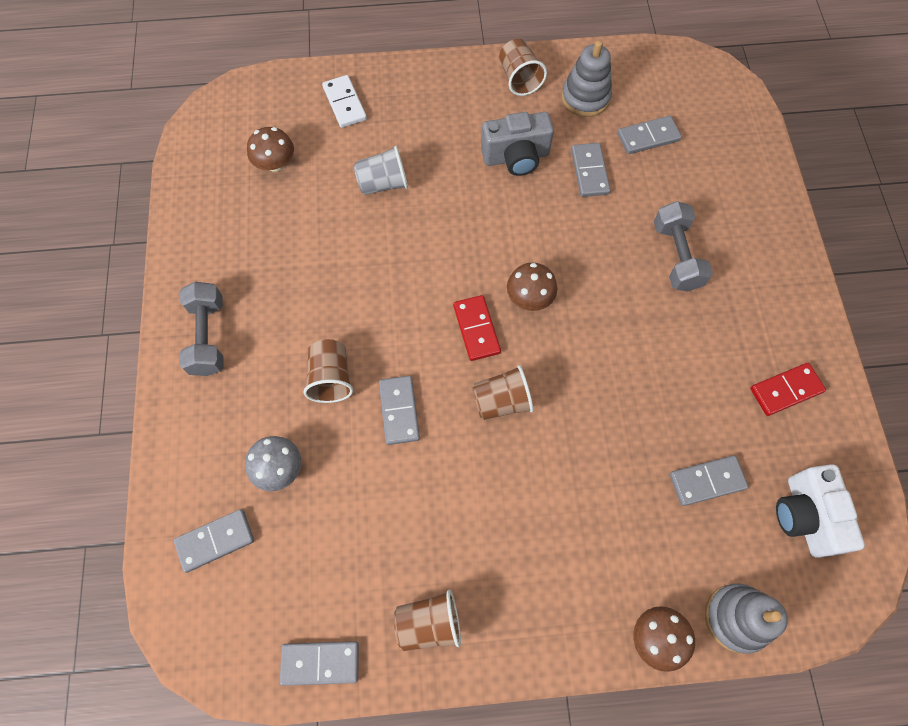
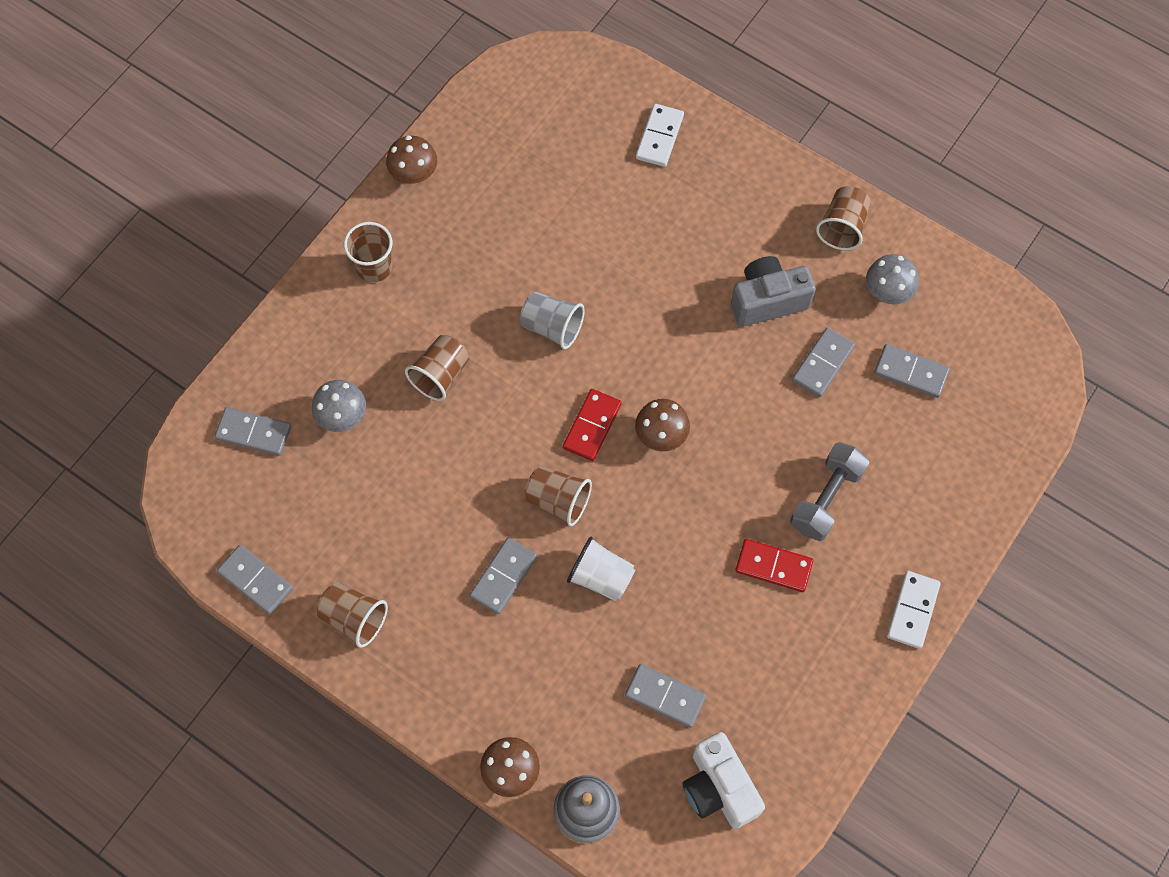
camera: 40 degrees right, 0 degrees up
grey dumbbell [179,281,224,376] -> brown cup [344,222,393,282]
brown mushroom [247,127,294,172] -> brown mushroom moved to [386,136,437,184]
grey cup [354,145,408,195] -> grey cup moved to [520,292,585,349]
grey domino [379,376,420,445] -> grey domino moved to [470,538,537,614]
grey camera [481,112,554,176] -> grey camera turned 135 degrees clockwise [731,256,816,327]
grey stacking toy [562,40,612,117] -> grey mushroom [866,254,919,305]
red domino [750,363,826,416] -> red domino moved to [735,539,813,592]
white camera [776,464,865,558] -> white camera turned 60 degrees counterclockwise [682,732,765,829]
none -> white cup [567,537,635,601]
none -> white domino [887,571,941,649]

